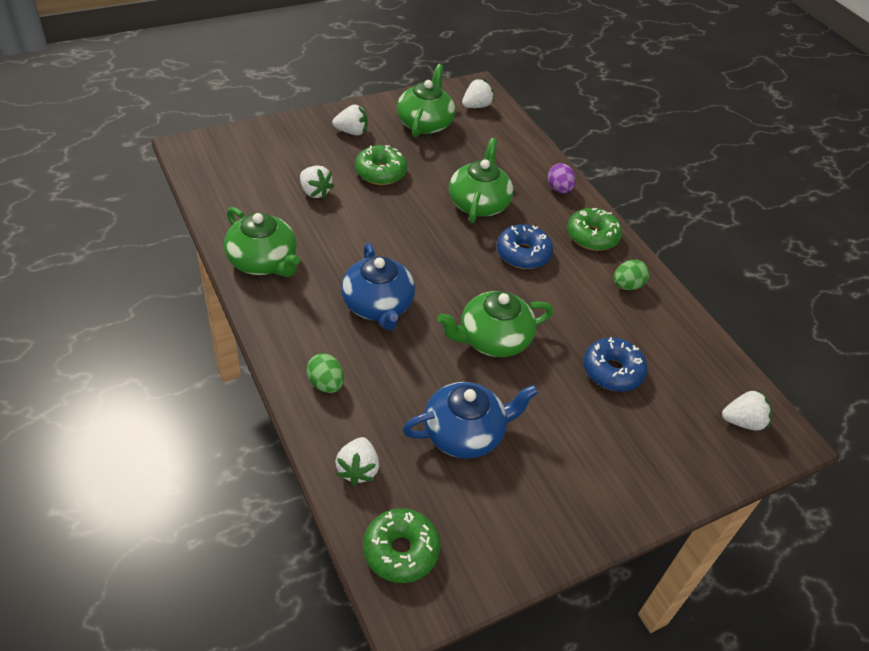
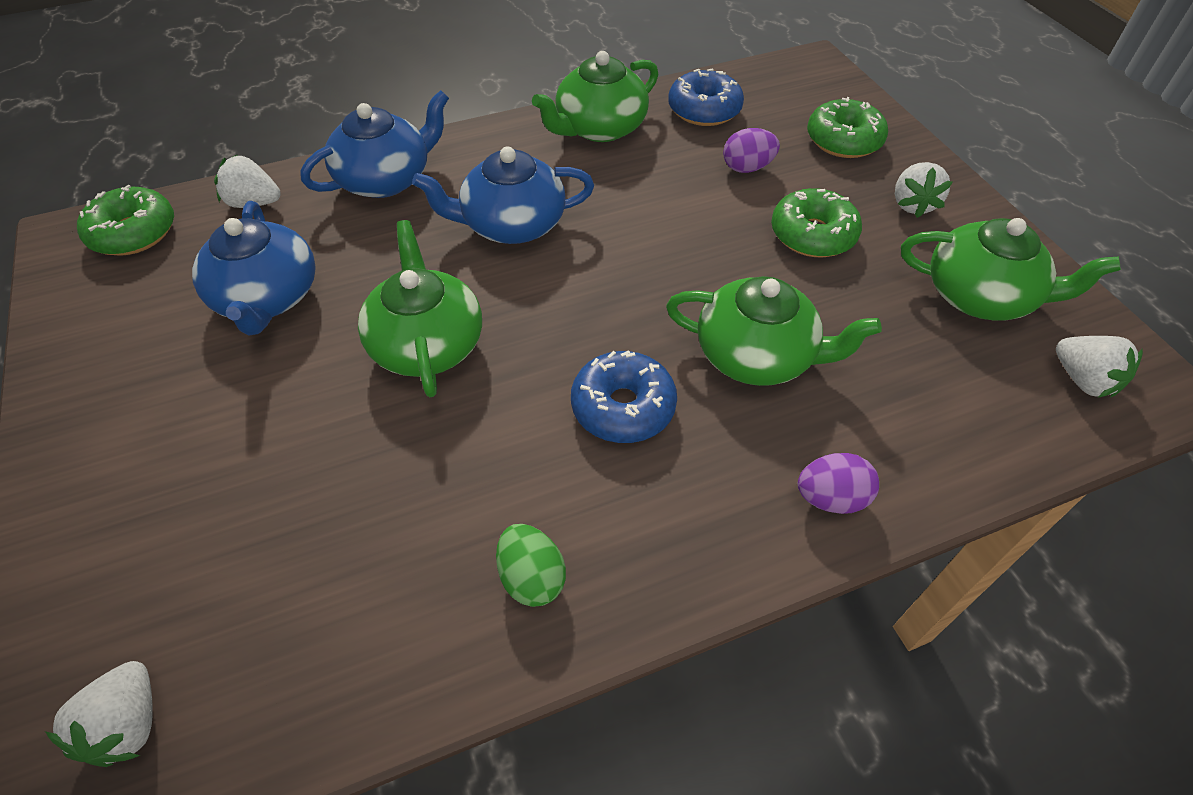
camera: 100 degrees right, 5 degrees up
white strawberry [300,165,334,199] -> purple egg [723,128,780,173]
green egg [306,353,344,393] -> blue teapot [301,90,449,198]
green donut [567,208,622,251] -> green donut moved to [807,97,888,158]
blue donut [583,337,647,392] -> blue donut moved to [668,68,744,126]

